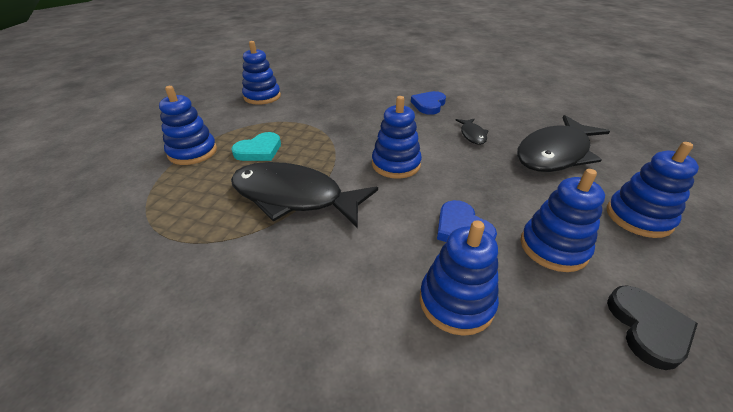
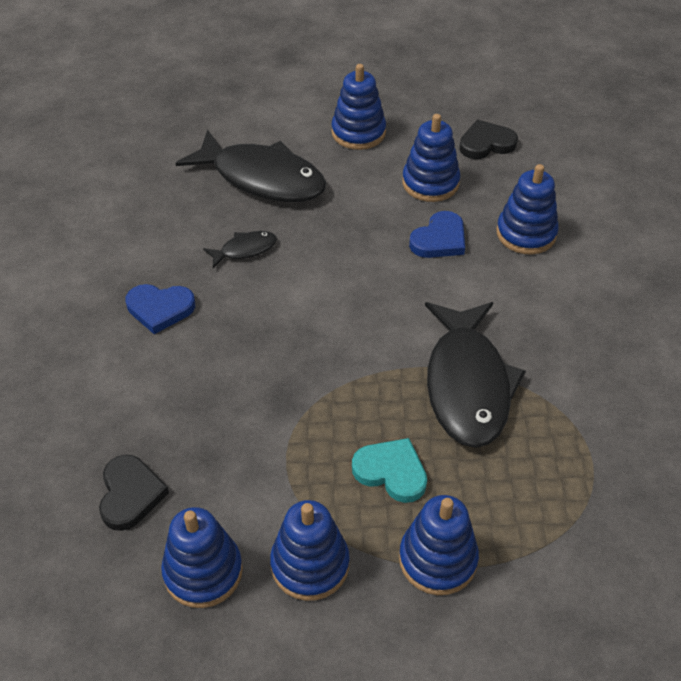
camera: 110 degrees left, 10 degrees up
blue stacking toy [372,96,422,179] -> blue stacking toy moved to [270,500,350,601]
none -> black heart [99,455,169,531]

